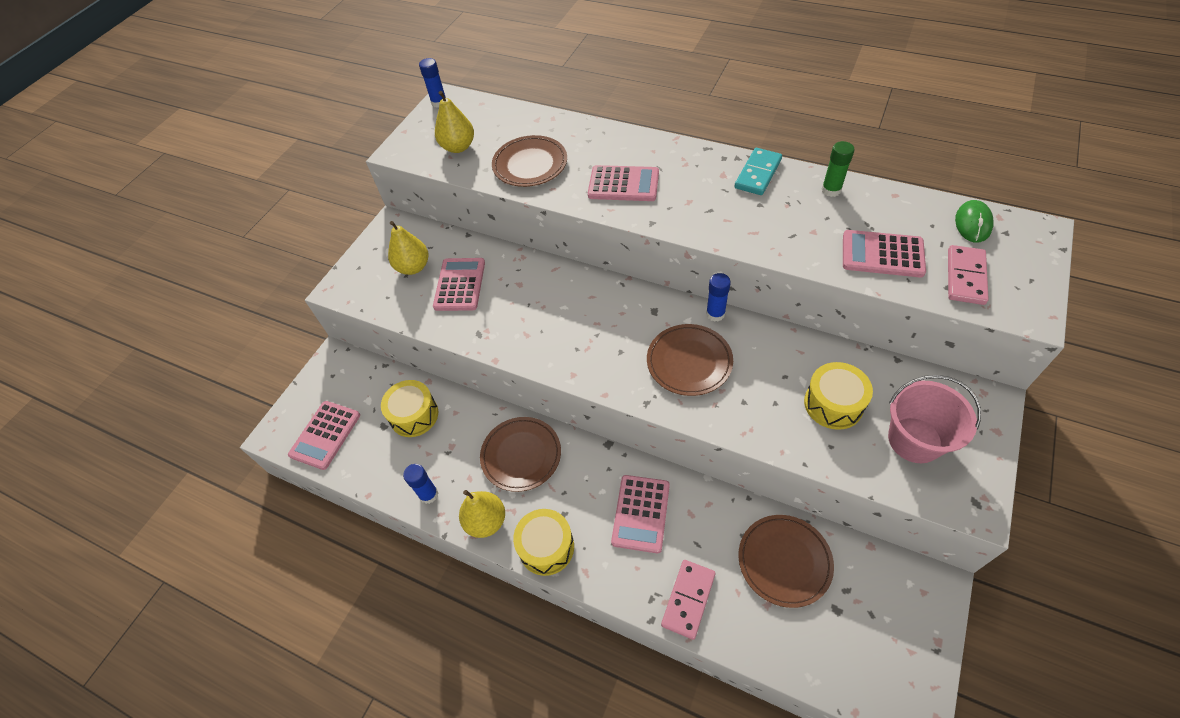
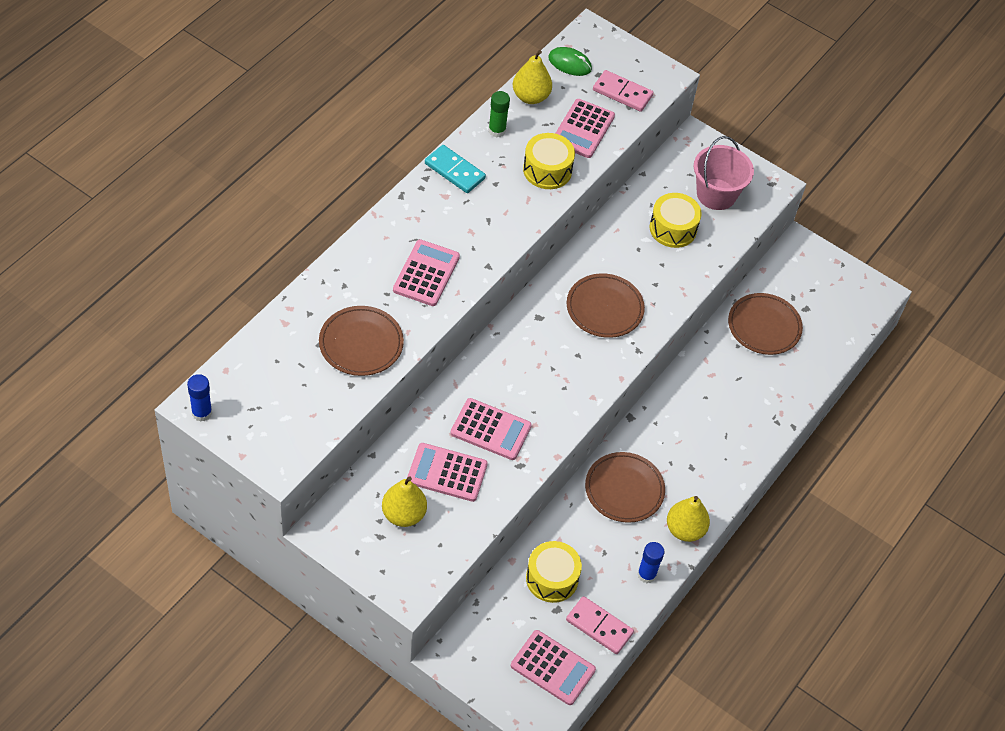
camera: 90 degrees left, 0 degrees up
yellow pear [435,91,474,153] -> yellow pear moved to [513,50,552,104]
yellow drum [513,509,574,576] -> yellow drum moved to [523,133,575,189]
pink calculator [611,475,670,553] -> pink calculator moved to [450,398,532,460]
pink domino [661,560,716,640] -> pink domino moved to [566,596,634,654]
blue glue stick [706,273,731,322] -> none

